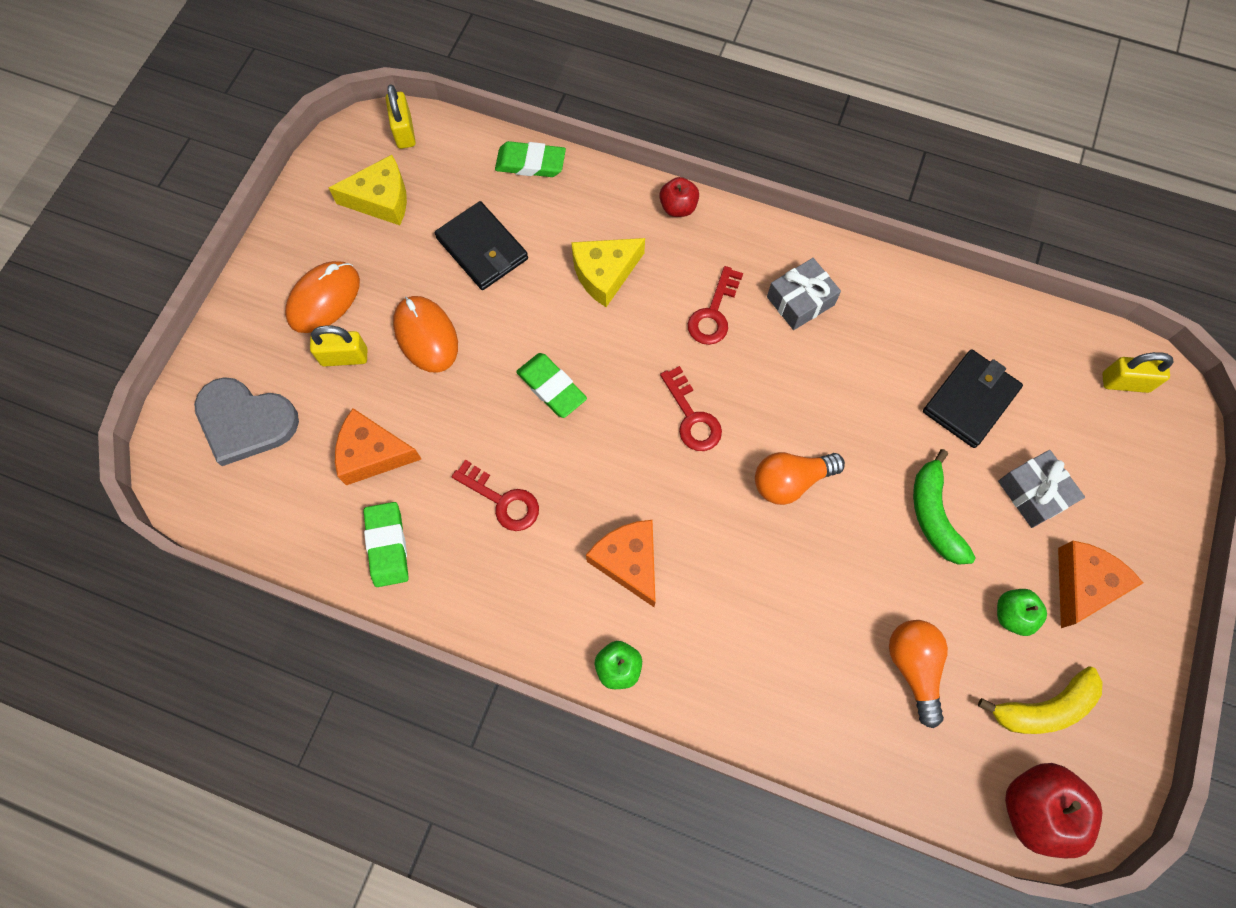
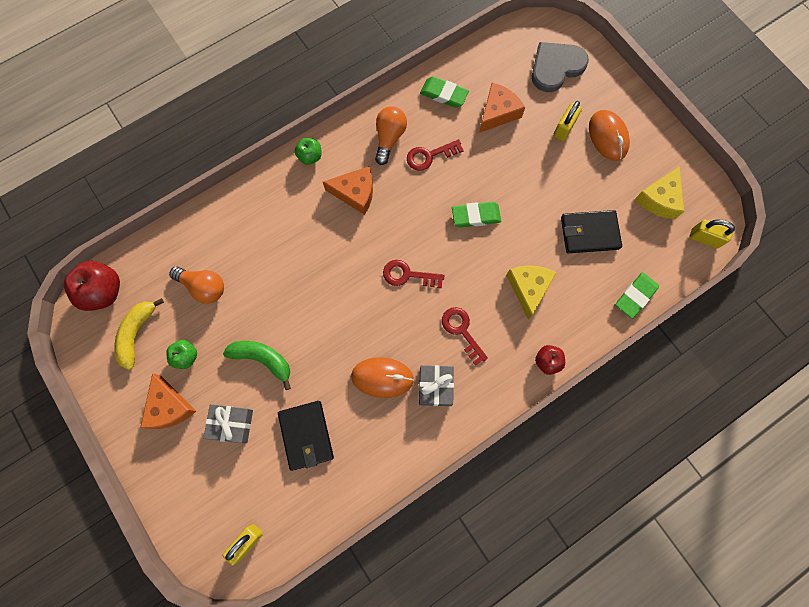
camera: 125 degrees right, 5 degrees up
orange mouse [393,296,458,373] -> orange mouse moved to [351,357,414,398]
orange light bulb [755,452,845,505] -> orange light bulb moved to [375,106,407,165]

